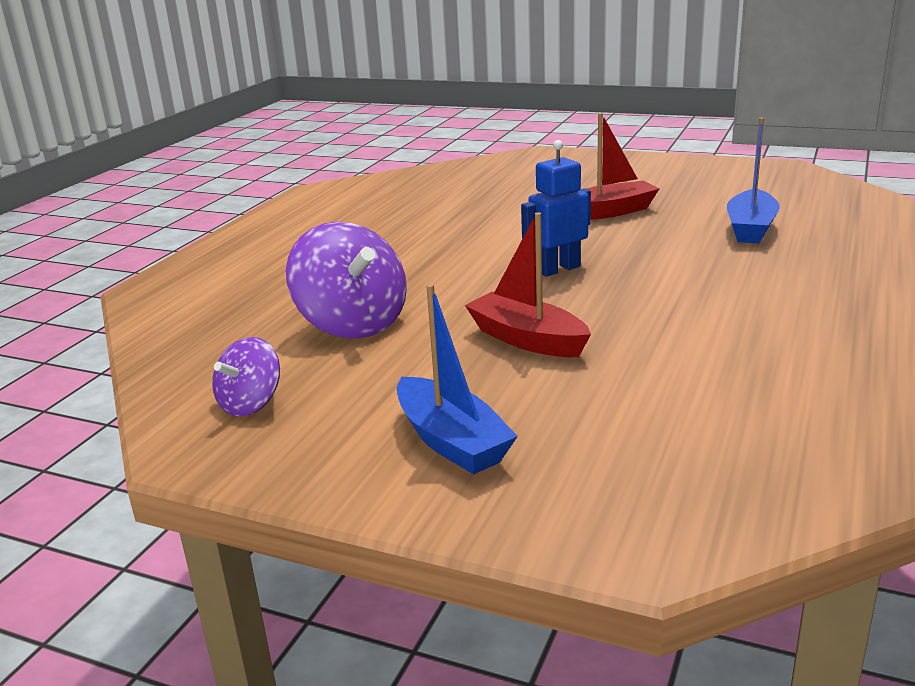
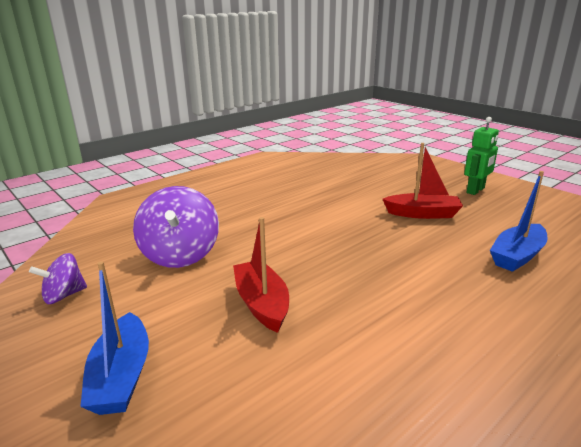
camera: 25 degrees right, 0 degrees up
blue robot [521,140,591,277] -> none
none -> green robot [464,117,499,195]

